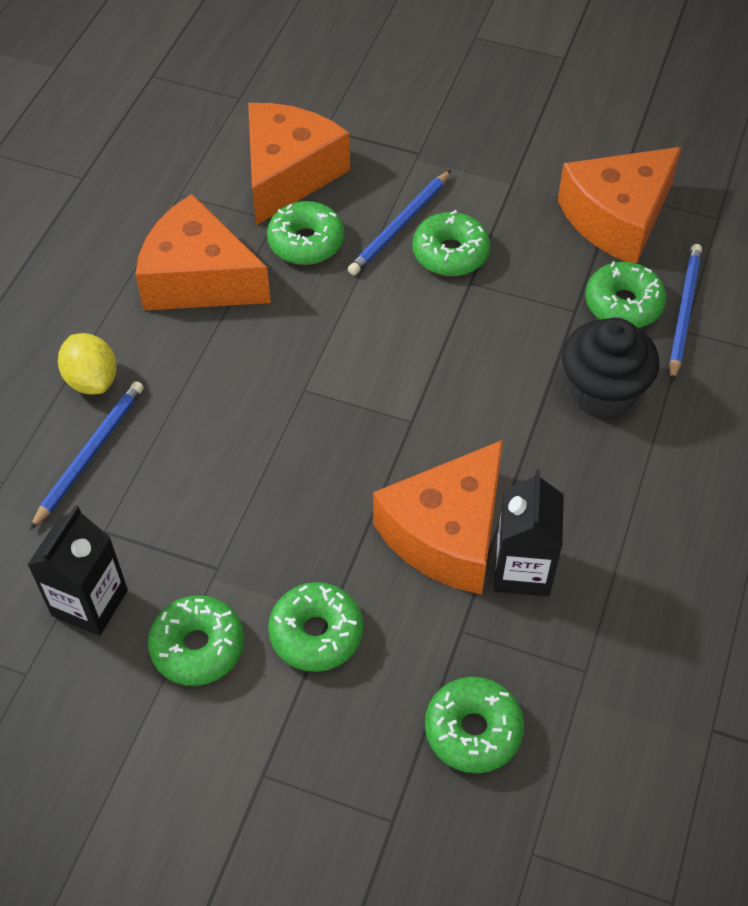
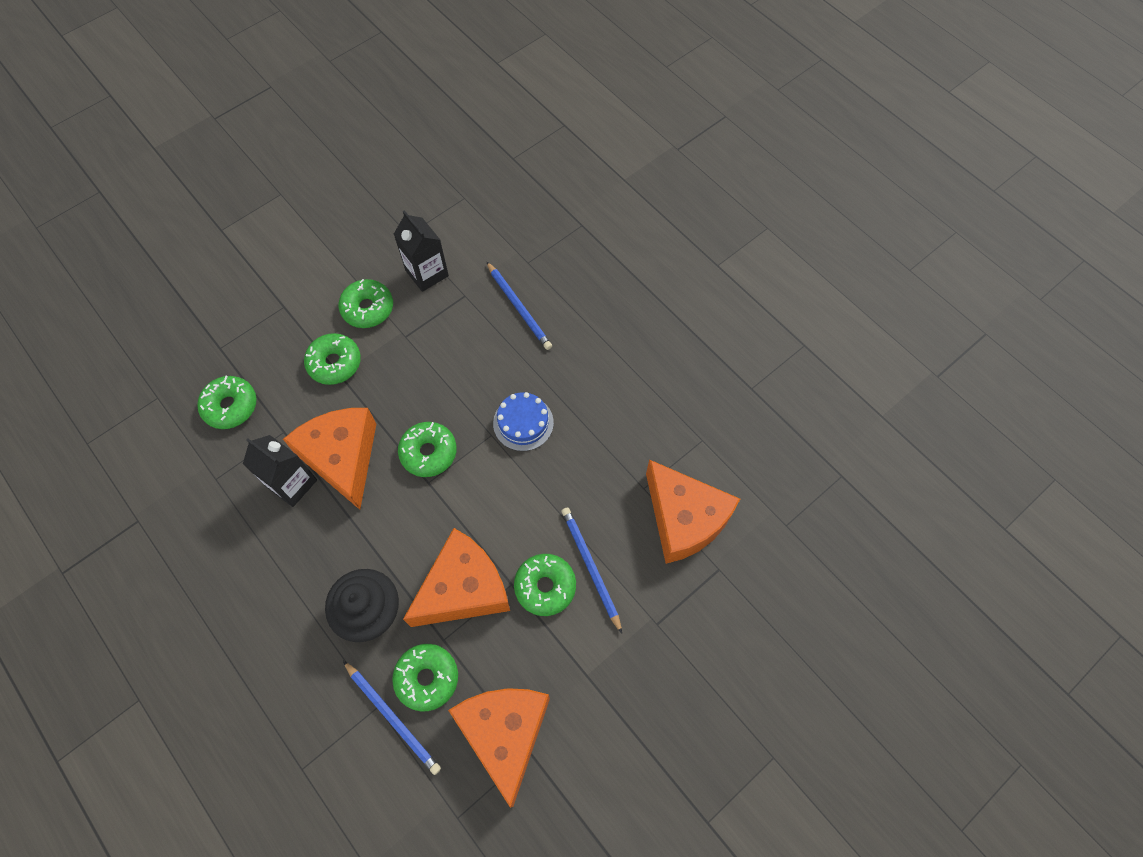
camera: 120 degrees right, 10 degrees up
yellow lemon [58,333,117,395] -> none
orange cheese [135,194,271,310] -> orange cheese moved to [403,528,510,627]
green donut [267,201,344,265] -> green donut moved to [398,422,457,477]
none -> blue cake [493,392,554,451]

